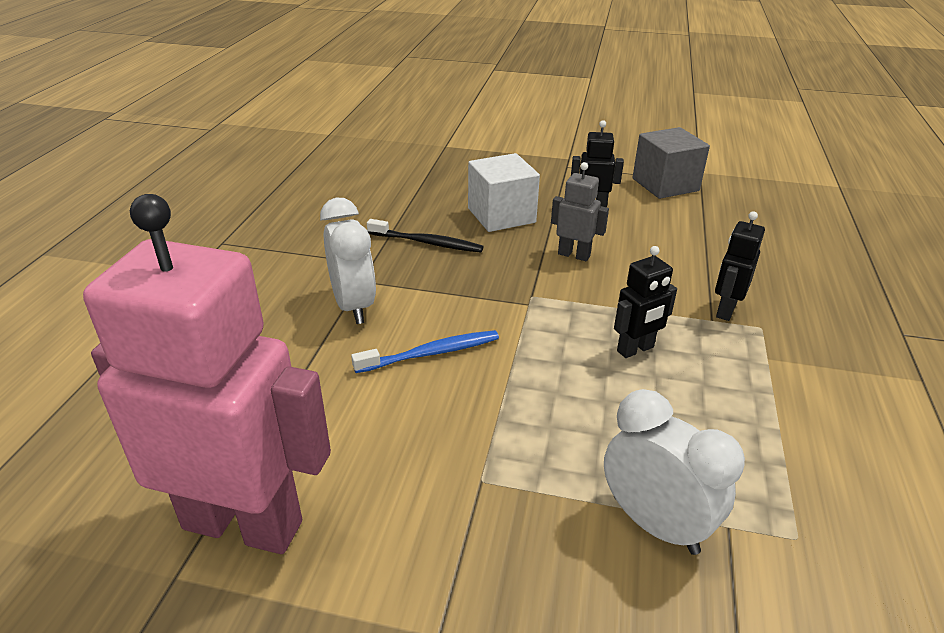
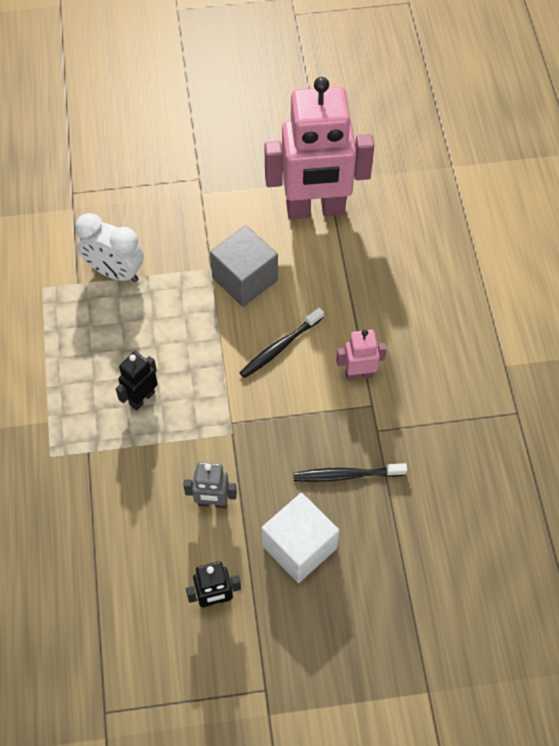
camera: 160 degrees right, 25 degrees up
white clock [320,198,376,324] -> pink robot [336,330,387,381]
blue toothbrush [351,330,499,373] -> black toothbrush [239,308,324,378]
grey cube [632,127,710,199] -> grey cube moved to [210,225,278,307]
black robot [715,211,765,321] -> none

